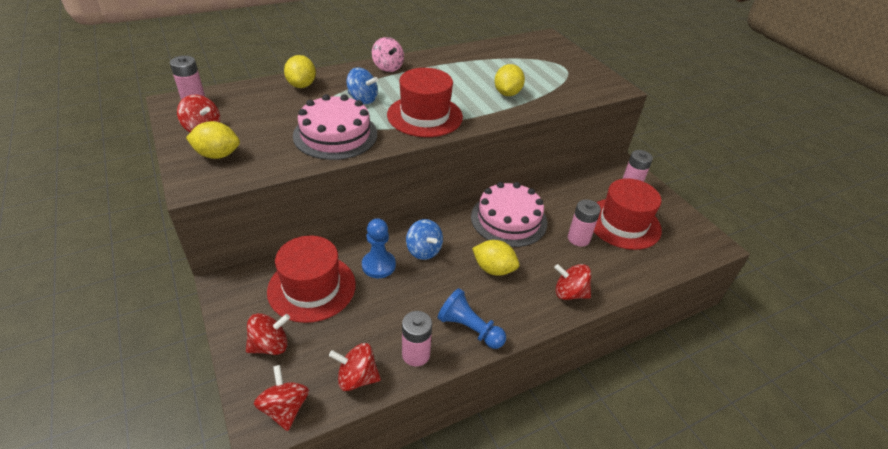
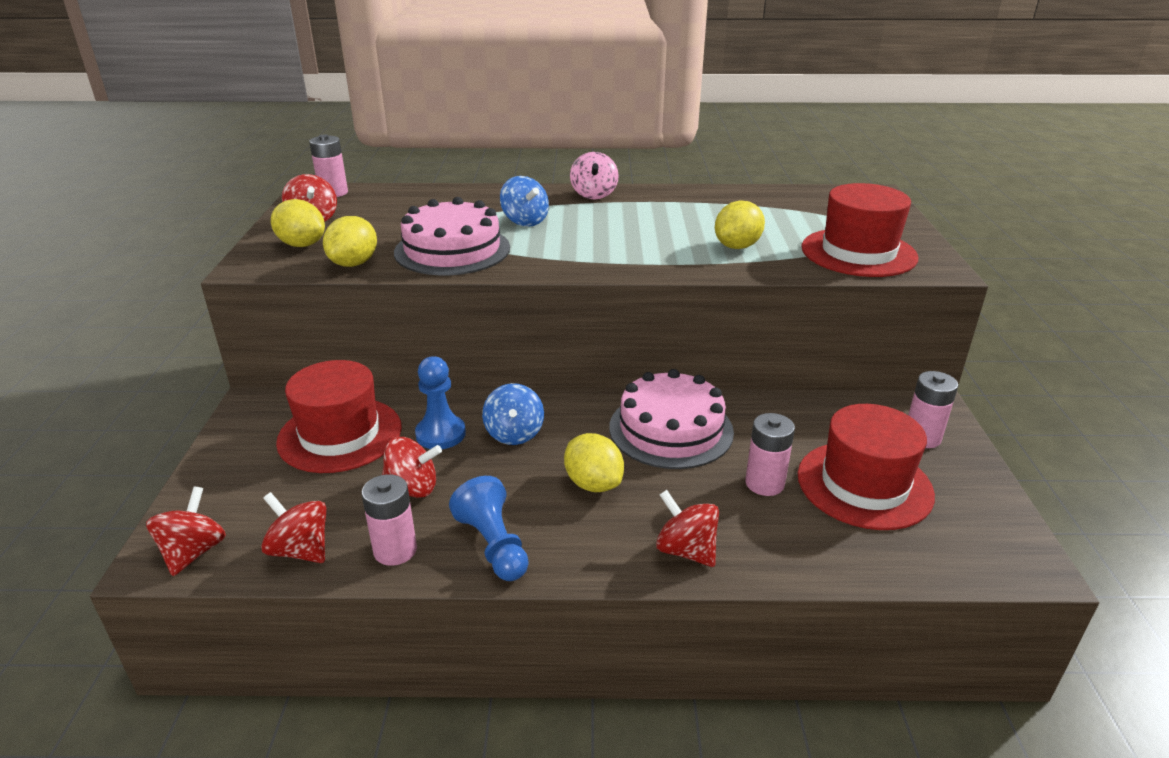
camera: 30 degrees right, 10 degrees down
red spinning top [246,313,290,355] -> red spinning top moved to [382,437,442,498]
yellow lemon [284,55,316,88] -> yellow lemon moved to [323,216,377,267]
red hat [387,68,463,137] -> red hat moved to [801,183,918,277]

